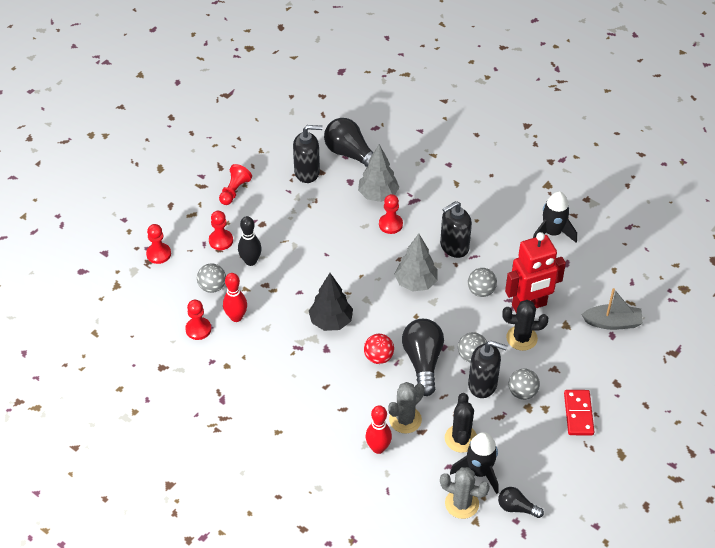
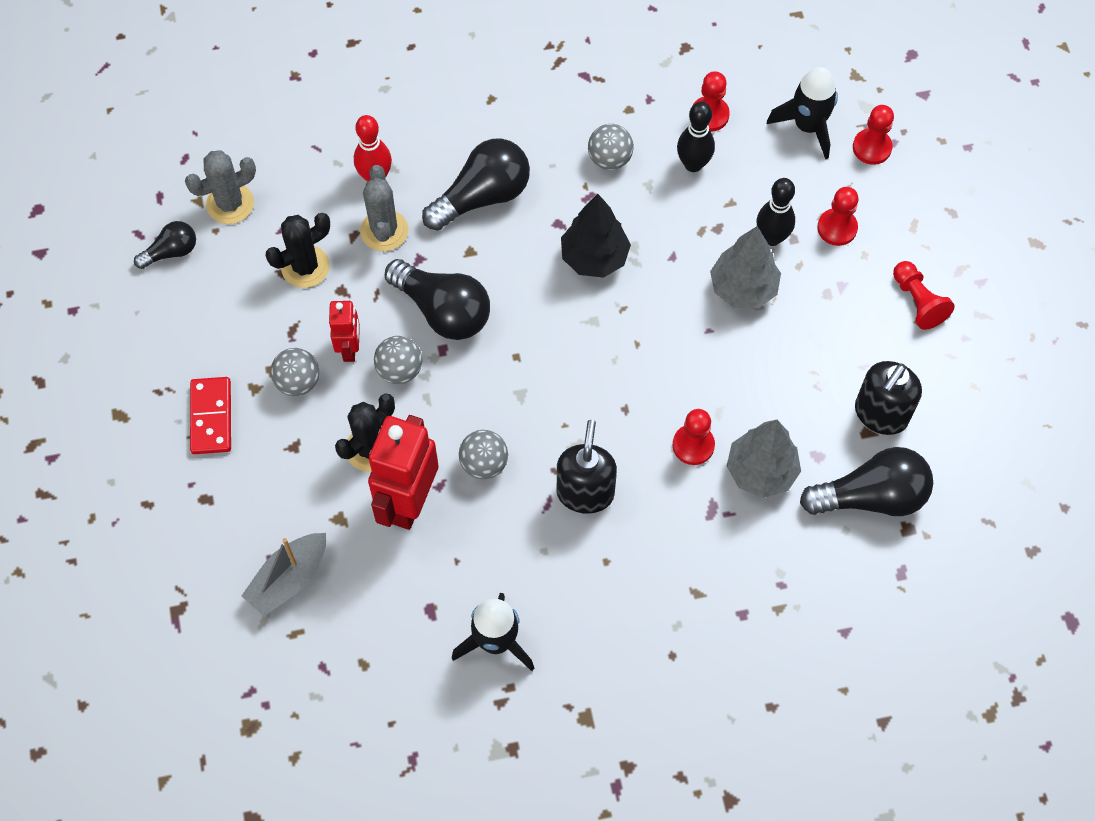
camera: 130 degrees right, 15 degrees up
grey ball [197,264,226,293] -> grey ball moved to [588,124,634,170]
red bowling pin [223,273,247,322] -> black bowling pin [677,102,715,172]
red ball [364,334,394,364] -> none
grey tree [395,233,437,292] -> grey tree moved to [710,226,781,308]
black cactus [445,393,477,453] -> black cactus turned 75 degrees counterclockwise [265,213,330,288]
black rocket [450,432,498,494] -> black rocket moved to [767,67,838,159]
black soap dispenser [468,341,507,398] -> red robot [329,301,360,362]
red domino [564,390,594,435] -> red domino turned 45 degrees clockwise [190,377,231,454]
none -> black light bulb [422,139,530,231]

